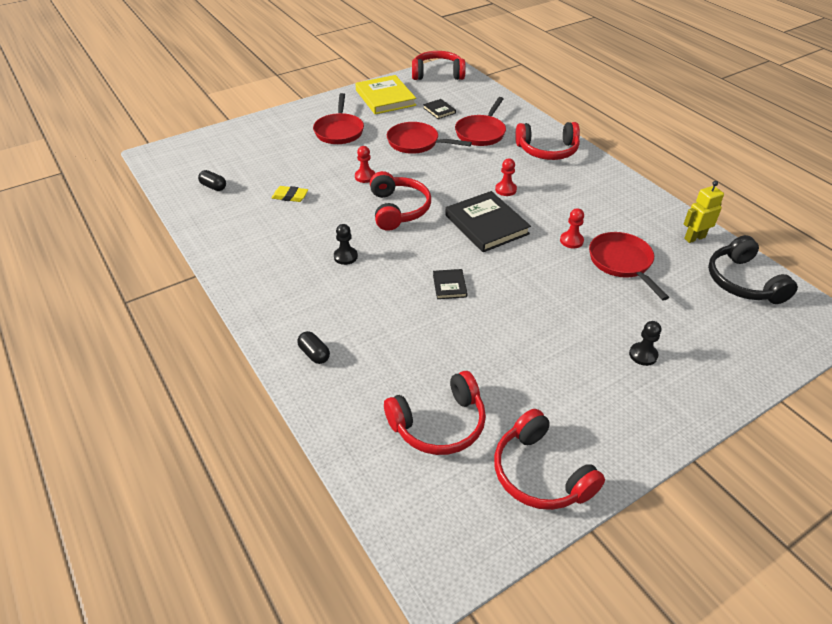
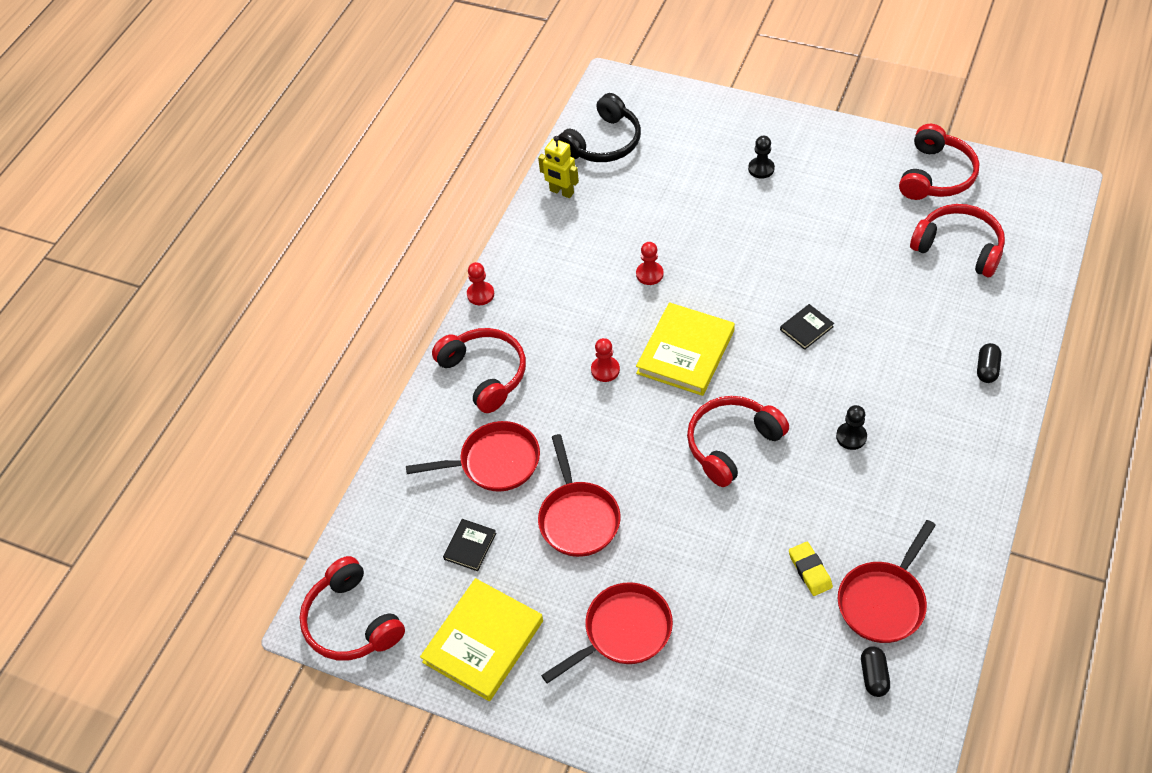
camera: 120 degrees left, 10 degrees up
red pawn [355,146,375,183] -> red pawn moved to [467,262,494,305]
black book [445,191,531,252] -> yellow book [636,302,735,396]
red pan [589,232,669,300] -> red pan moved to [838,520,936,643]

